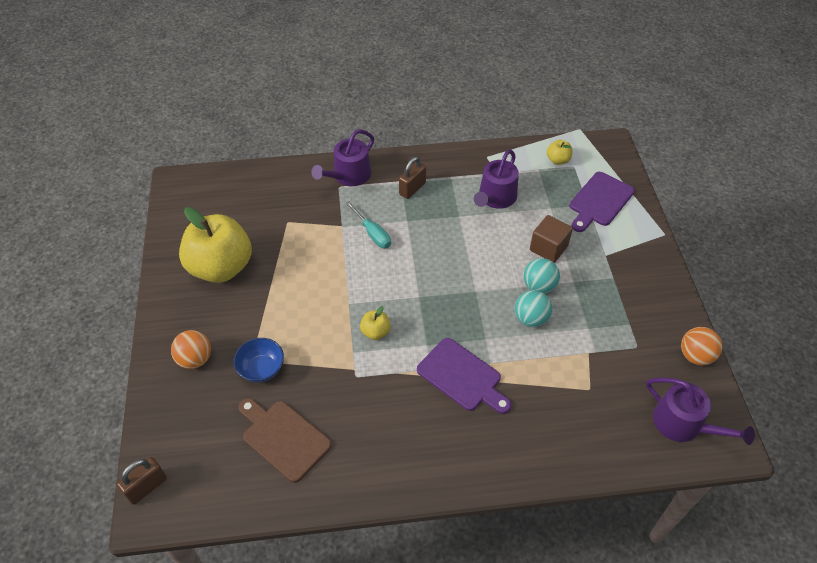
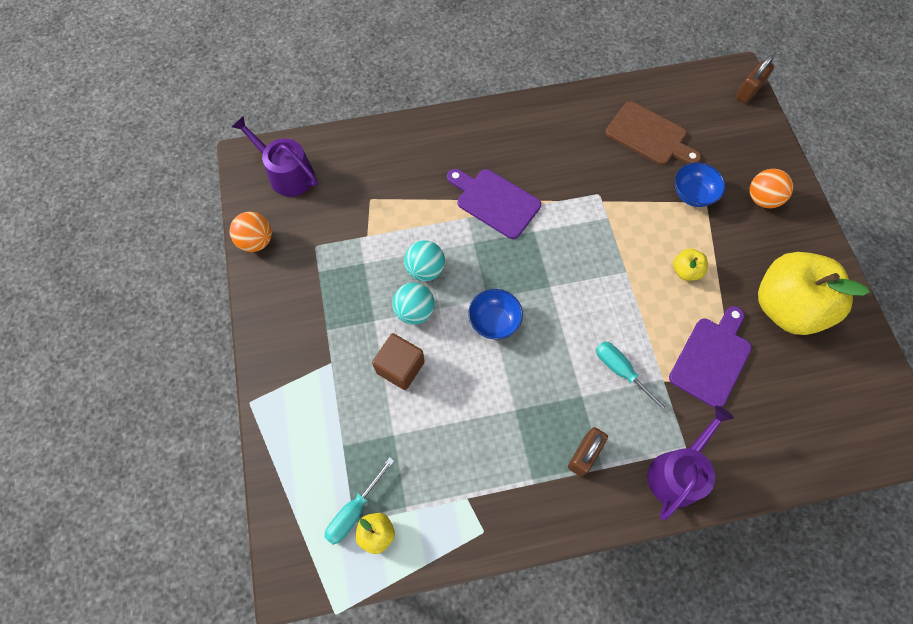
camera: 175 degrees right, 15 degrees up
yellow apple [360,306,391,340] -> yellow apple moved to [673,248,708,281]
purple watering can [474,149,519,209] -> none
purple cutting board [569,172,635,232] -> purple cutting board moved to [669,306,752,408]
none -> turquoise screwdriver [324,457,394,545]
none -> blue bowl [468,289,523,340]

